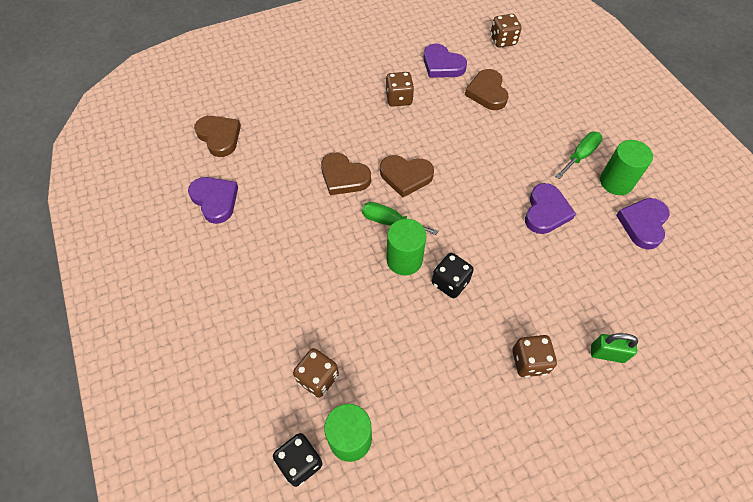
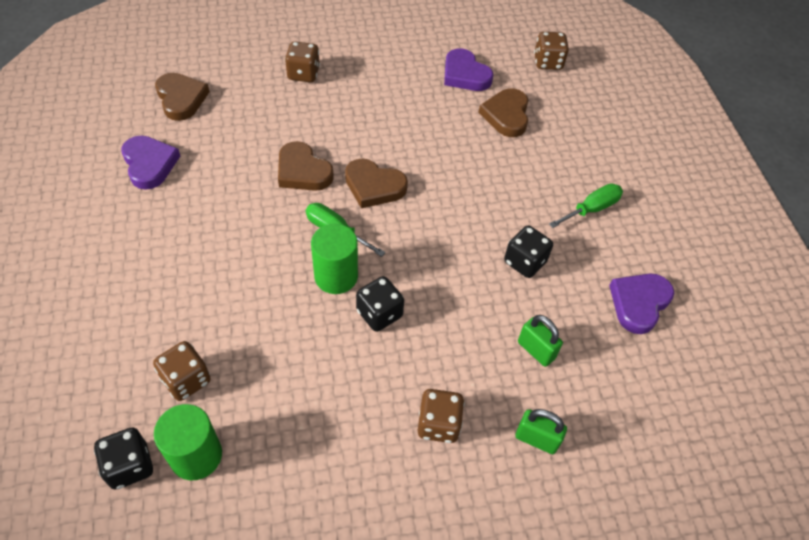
camera: 10 degrees right, 5 degrees down
brown dice [385,72,414,107] -> brown dice moved to [285,42,320,82]
purple heart [525,183,576,234] -> black dice [504,226,553,278]
green cylinder [600,140,653,195] -> none
none -> green padlock [518,315,563,367]

